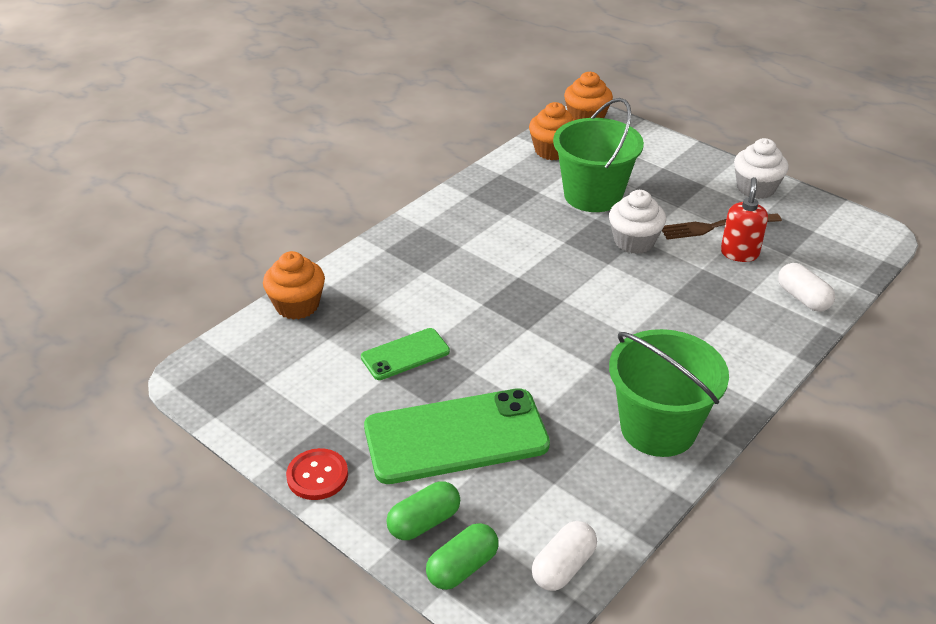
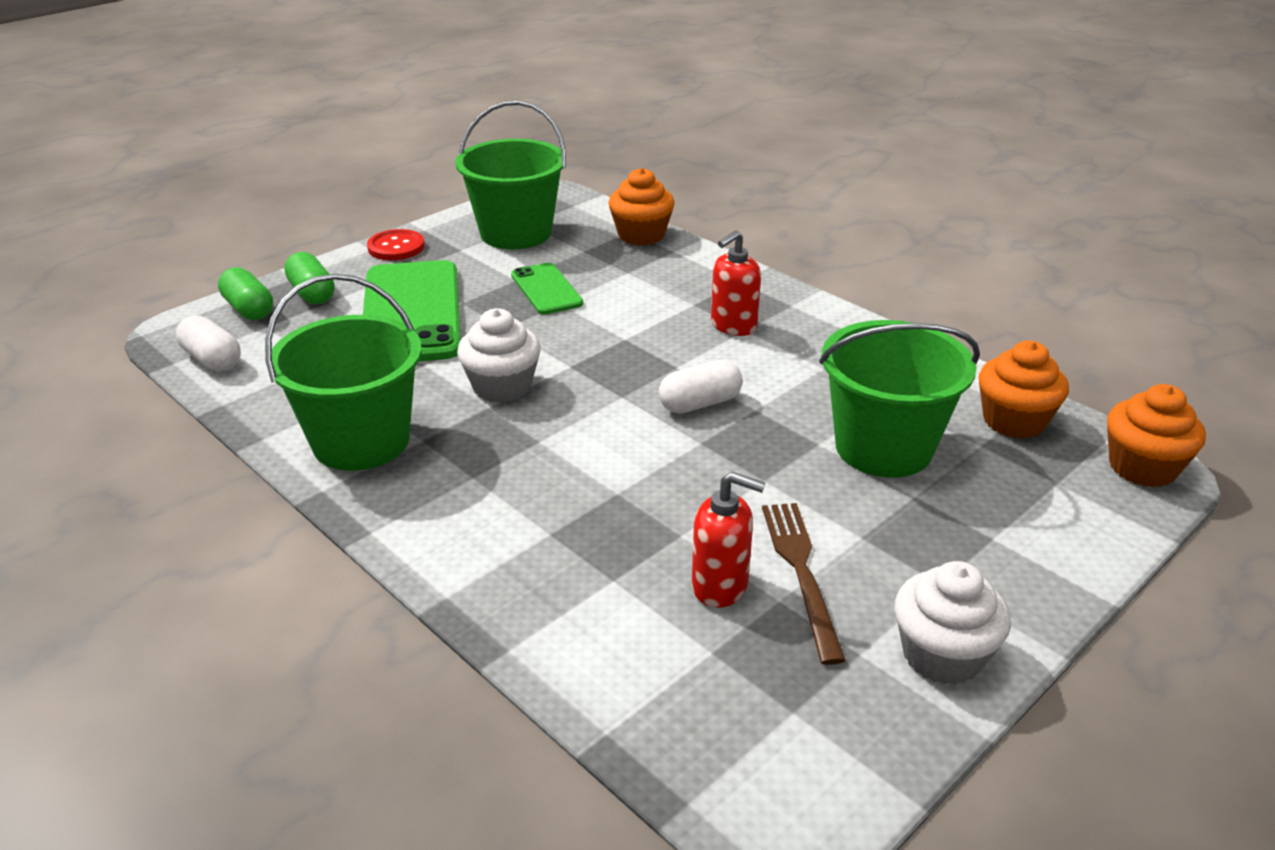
camera: 95 degrees right, 5 degrees down
white cupcake [609,190,666,254] -> white cupcake moved to [457,308,541,403]
white capsule [778,263,835,312] -> white capsule moved to [659,360,743,413]
none -> green bucket [455,101,566,249]
none -> red soap dispenser [711,230,761,336]

